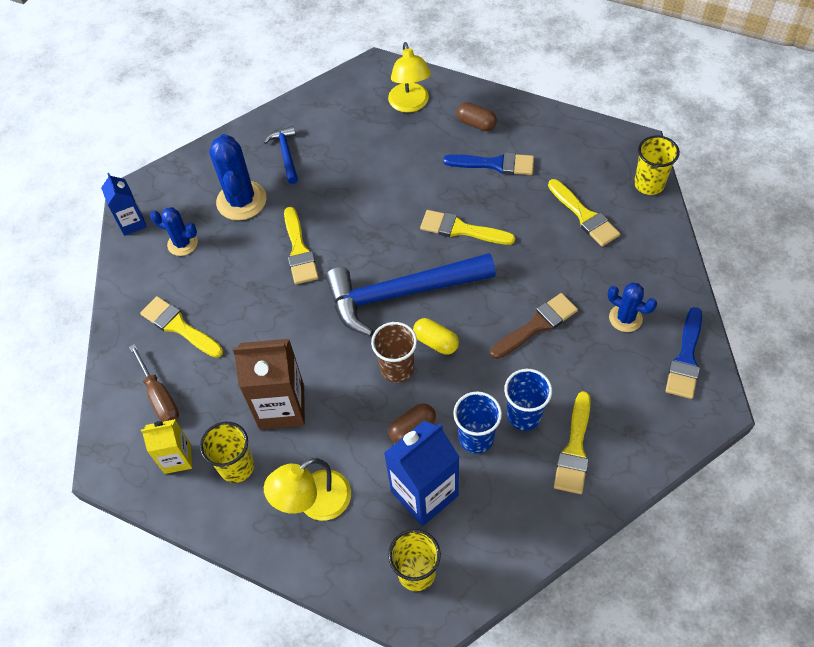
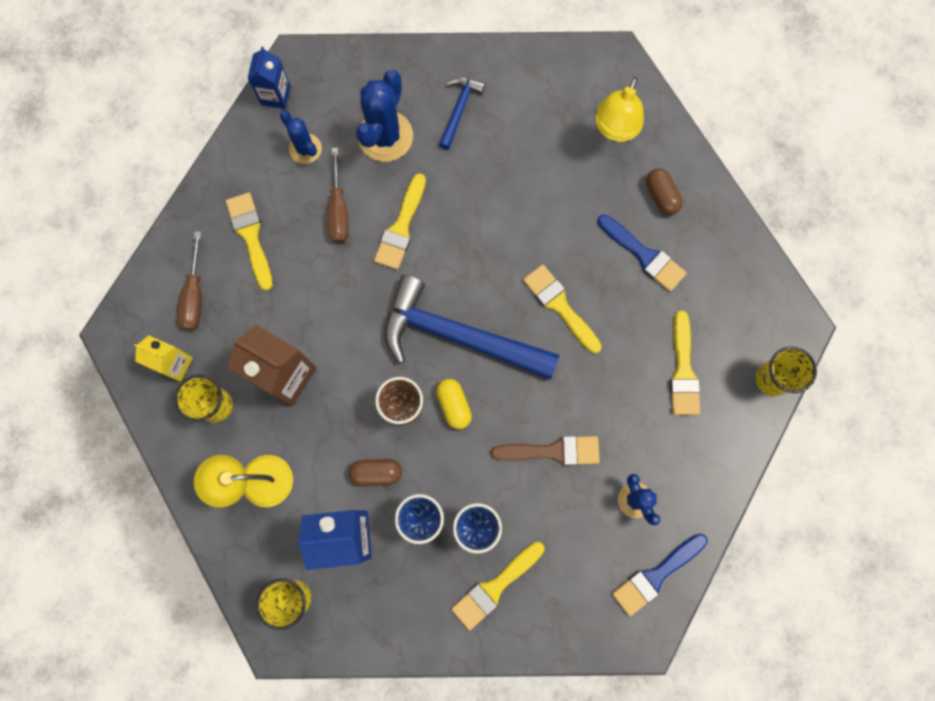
camera: 30 degrees right, 20 degrees up
none -> brown screwdriver [328,147,349,243]

